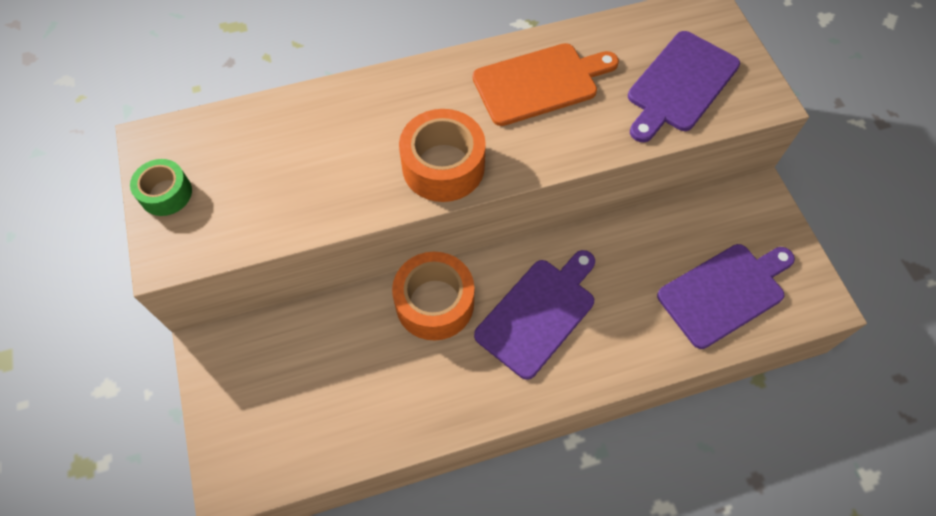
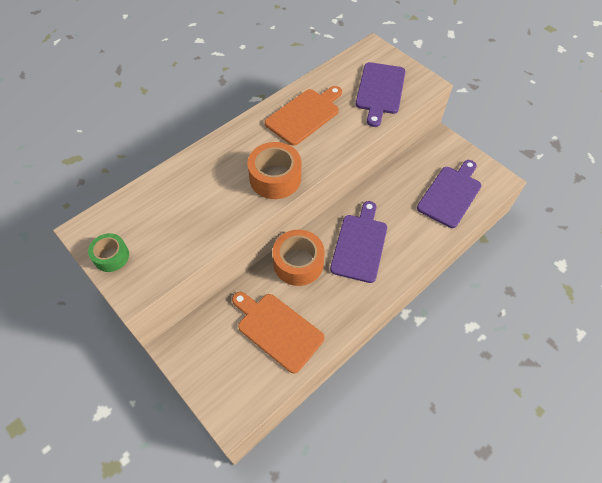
camera: 25 degrees left, 5 degrees down
none -> orange cutting board [232,292,324,374]

